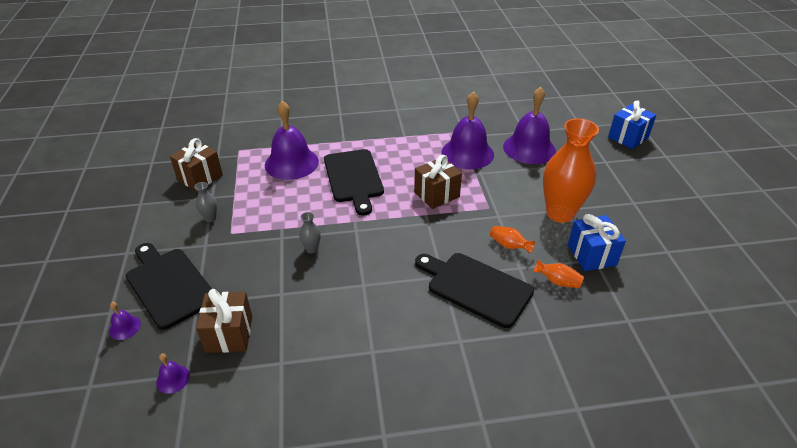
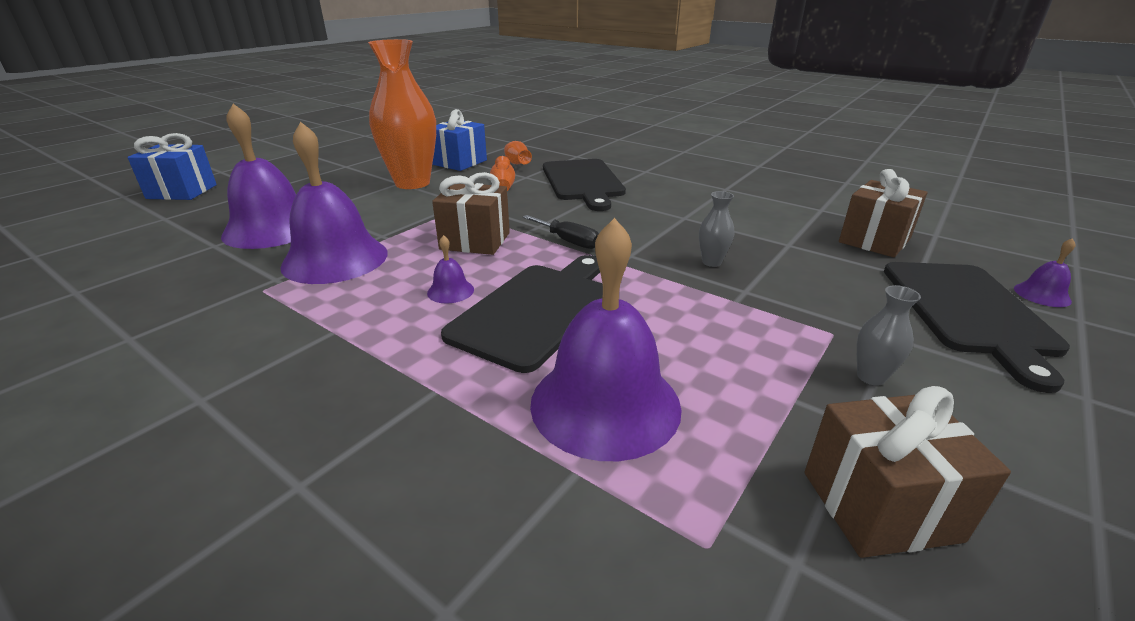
camera: 135 degrees left, 10 degrees down
purple bell [156,353,190,394] -> purple bell moved to [427,235,474,304]
none -> black screwdriver [523,215,599,249]

